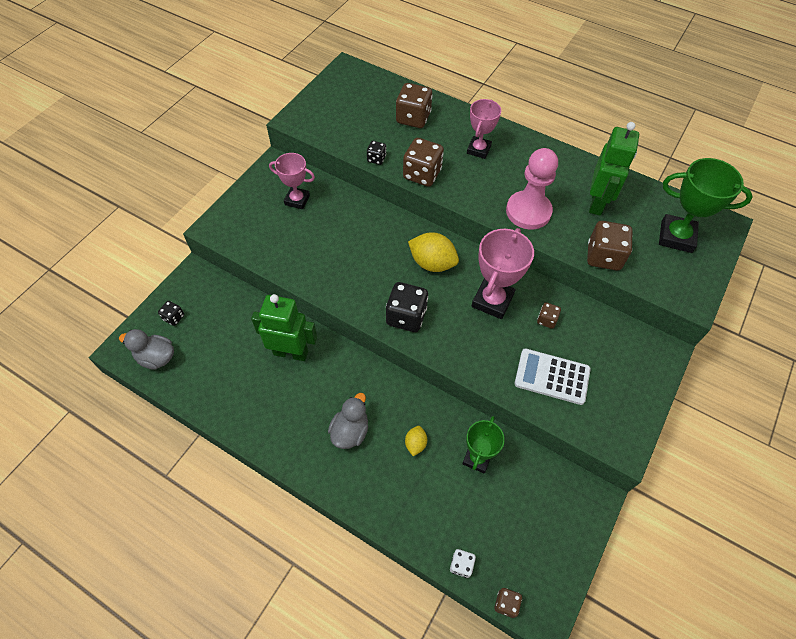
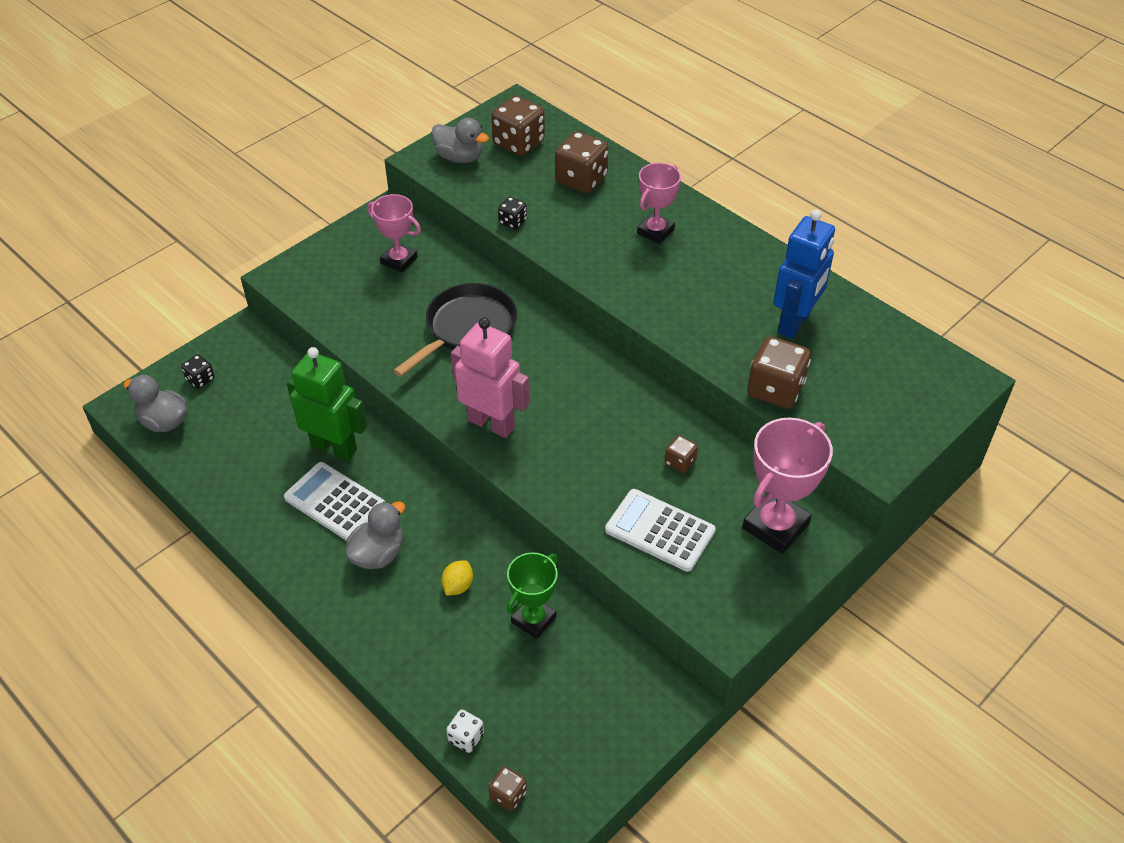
camera: 15 degrees right, 10 degrees down
black dice [386,282,428,332] -> pink robot [451,318,529,438]
brown dice [403,138,444,187] -> brown dice moved to [491,96,545,156]
yellow lemon [408,232,459,272] -> none
pink trophy [472,228,534,319] -> pink trophy moved to [742,418,833,554]
pink pawn [506,148,558,230] -> none
green robot [589,122,639,216] -> blue robot [773,209,835,339]
green trophy [659,158,753,253] -> none
none -> white calculator [284,462,385,541]
none -> black pan [393,283,517,377]
none -> grey duck [431,118,489,163]

